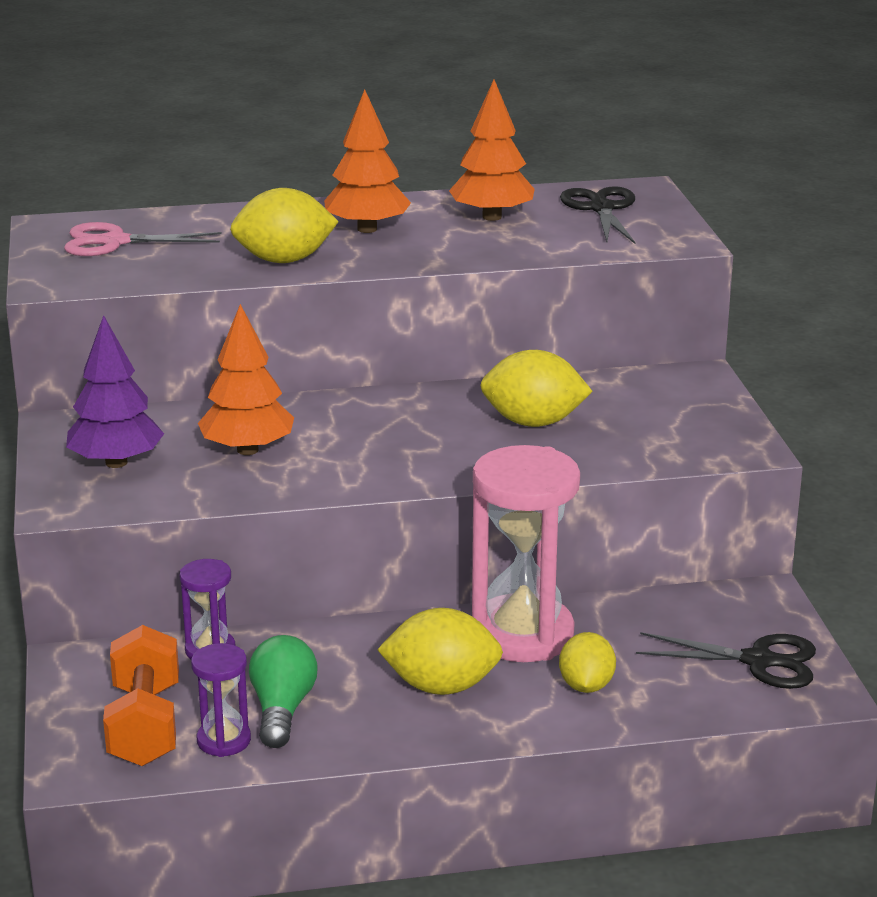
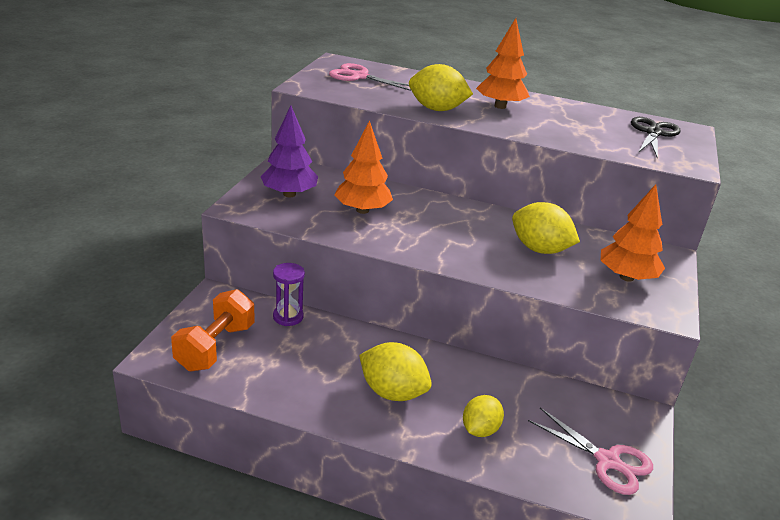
camera: 25 degrees right, 5 degrees up
purple hourglass [191,643,251,757] -> none
green light bulb [249,635,318,748] -> none
orange tree [449,80,535,221] -> orange tree moved to [601,184,665,282]
pink hourglass [472,445,580,662] -> none
black scissors [636,632,816,689] -> pink scissors [528,408,653,495]

